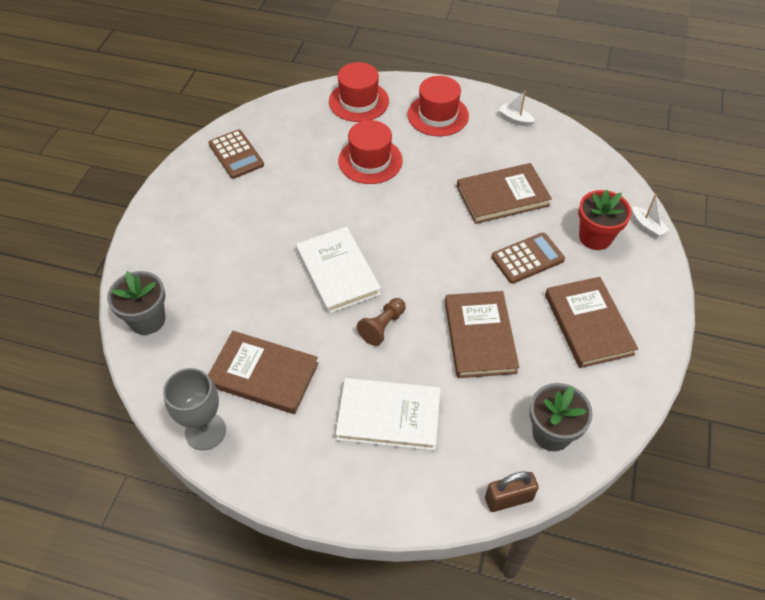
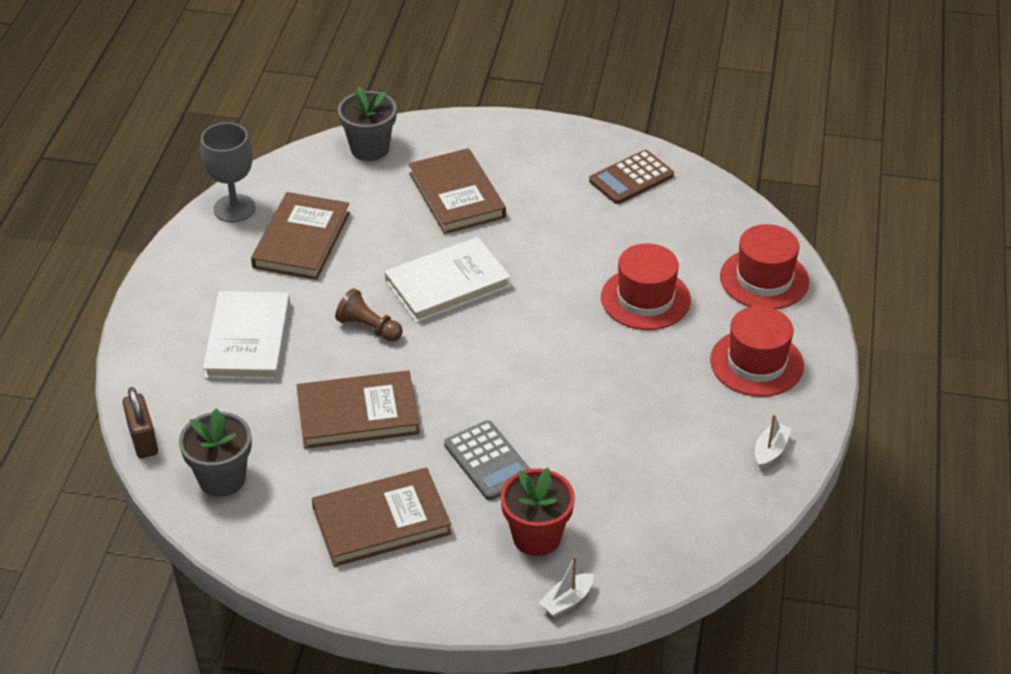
camera: 85 degrees right, 10 degrees down
brown book [457,163,552,224] -> brown book moved to [409,148,506,234]
brown calculator [491,232,565,284] -> grey calculator [444,420,530,500]

